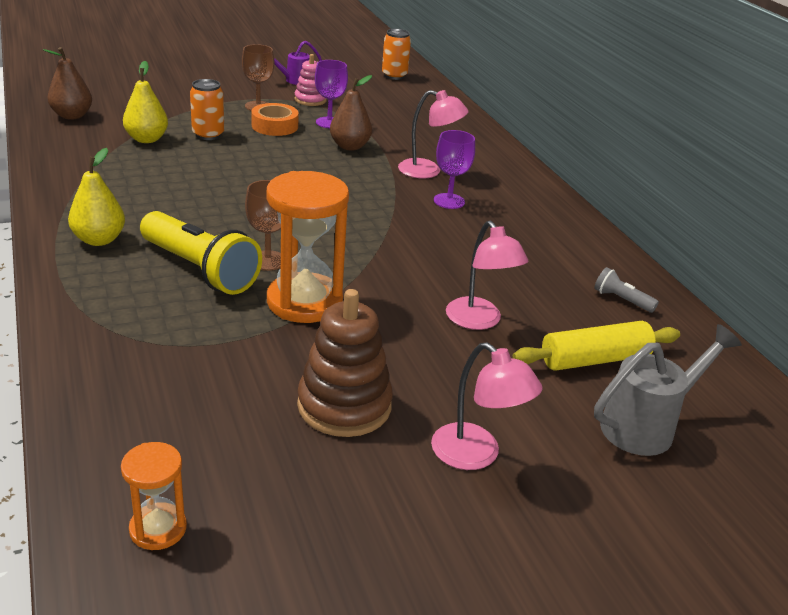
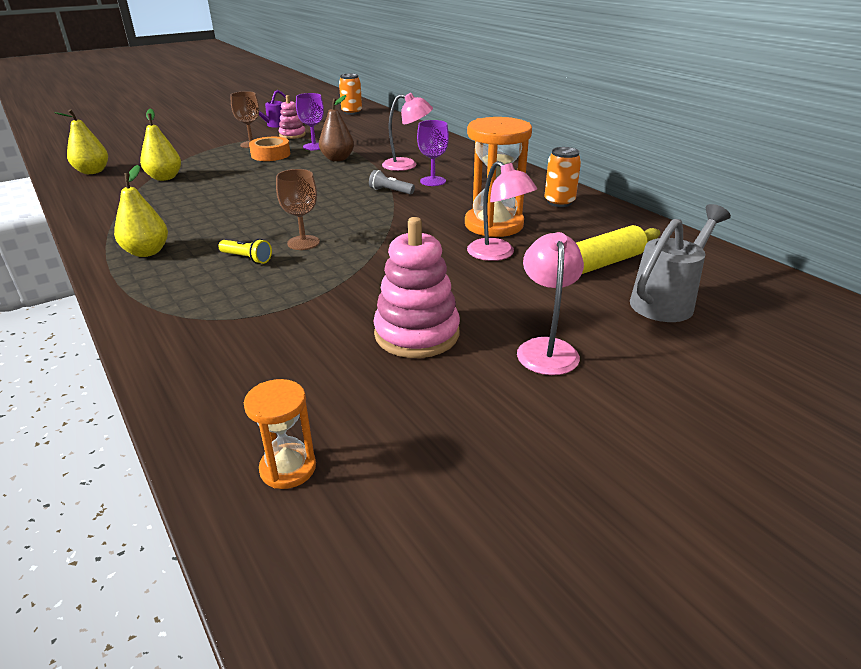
camera: 10 degrees left, 0 degrees up
brown pear [43,47,92,120] -> yellow pear [55,109,108,174]
yellow flashlight [140,211,262,295] -> yellow flashlight [218,239,272,264], size x0.45
orange can [190,79,224,140] -> orange can moved to [545,147,581,207]
orange hourglass [267,171,349,323] -> orange hourglass moved to [465,117,532,237]
brown stacking toy [297,289,393,437] -> pink stacking toy [373,217,460,358]
pink lamp [431,342,543,470] -> pink lamp turned 120 degrees counterclockwise [517,232,584,375]
grey flashlight [594,267,659,313] -> grey flashlight moved to [369,170,415,195]

